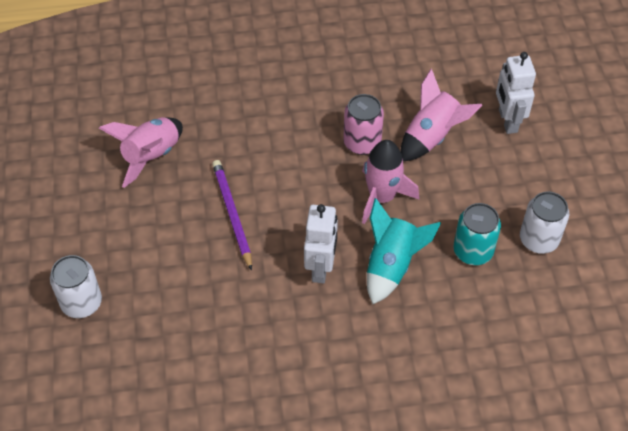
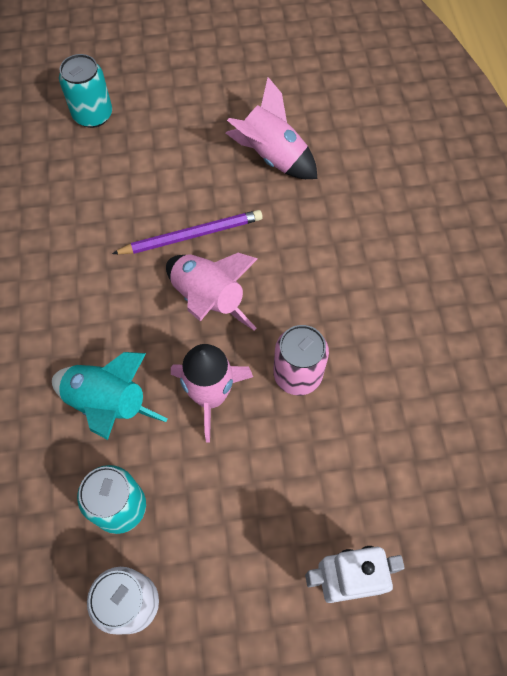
camera: 90 degrees right, 10 degrees up
white can [50,255,102,318] -> turquoise can [59,54,112,128]
white robot [304,204,338,283] -> none
pink rocket [401,69,482,161] -> pink rocket moved to [166,253,258,331]

